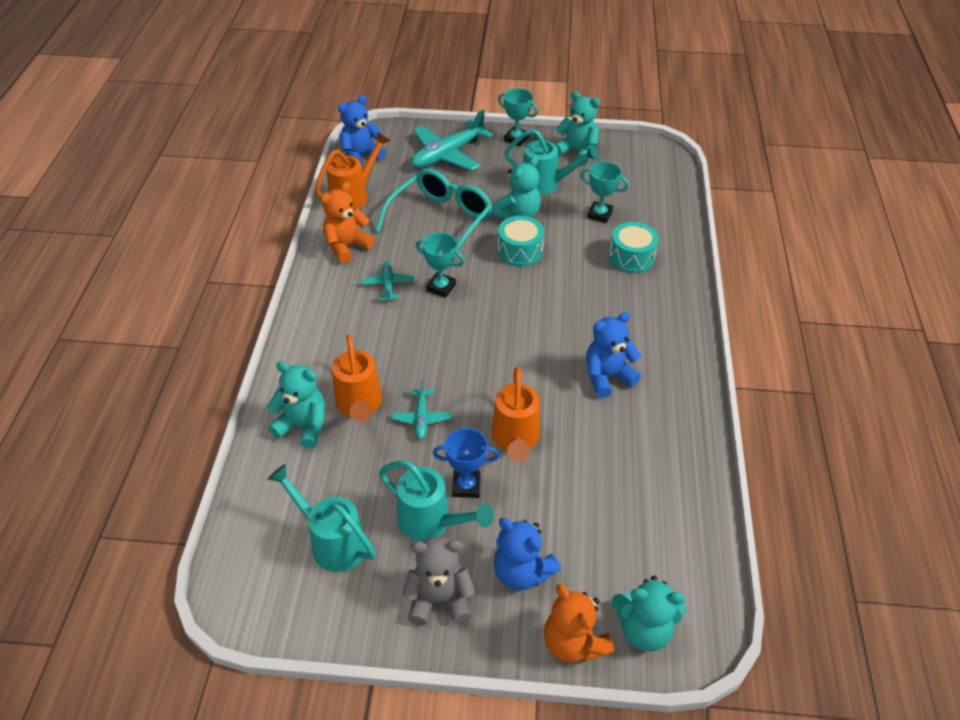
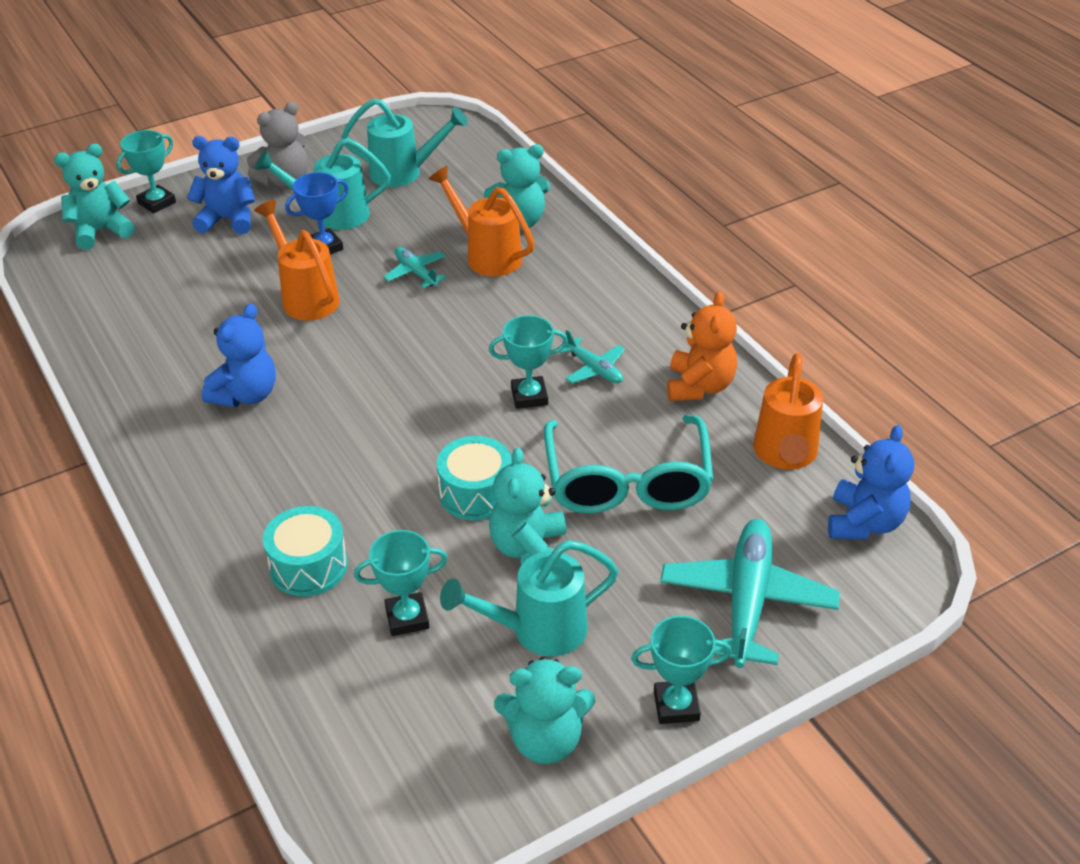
camera: 145 degrees right, 5 degrees down
orange teddy bear [544,584,614,663] -> turquoise trophy [116,130,176,214]

